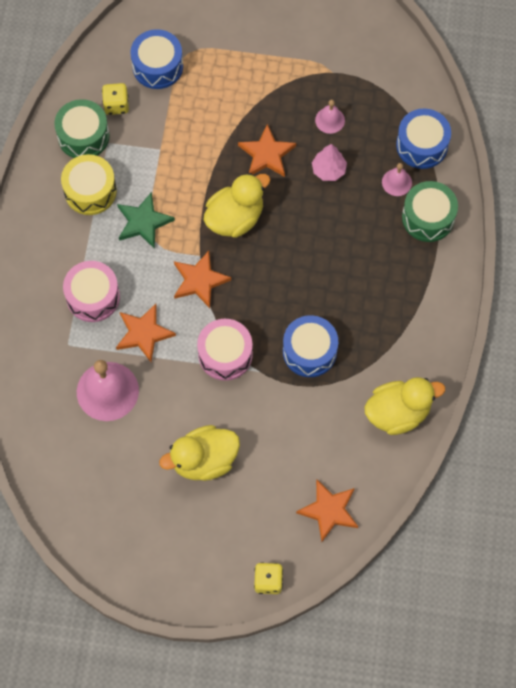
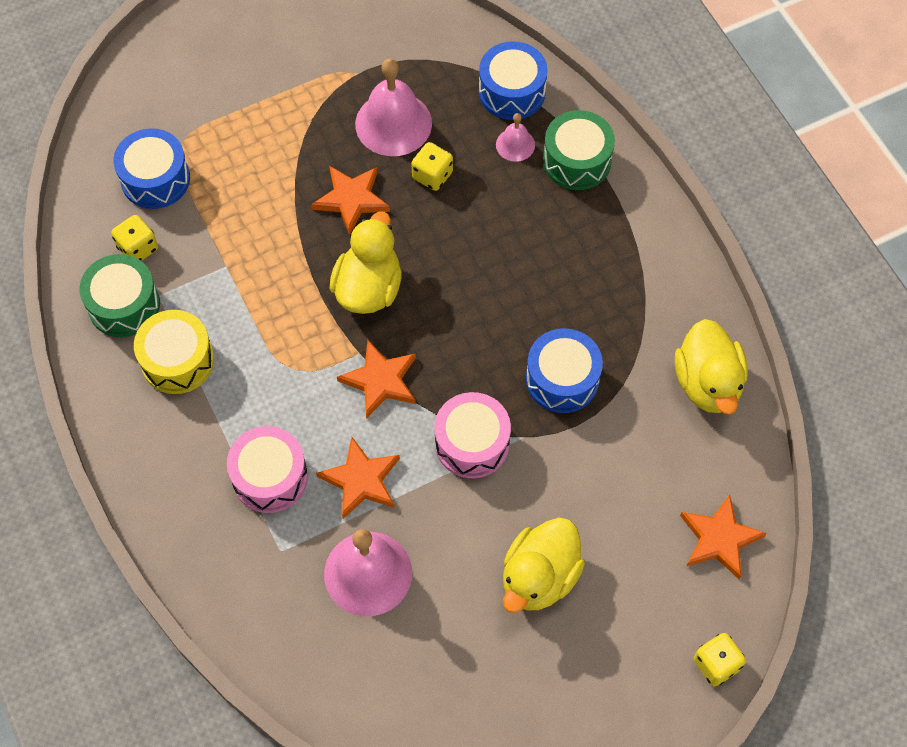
camera: 35 degrees left, 5 degrees down
green star [117,192,175,249] -> none
pink tree [312,144,347,181] -> yellow dice [411,142,453,191]
pink bell [315,100,345,134] -> pink bell [355,58,432,156], size x1.97
yellow duck [364,377,445,435] -> yellow duck turned 135 degrees clockwise [675,319,748,415]

